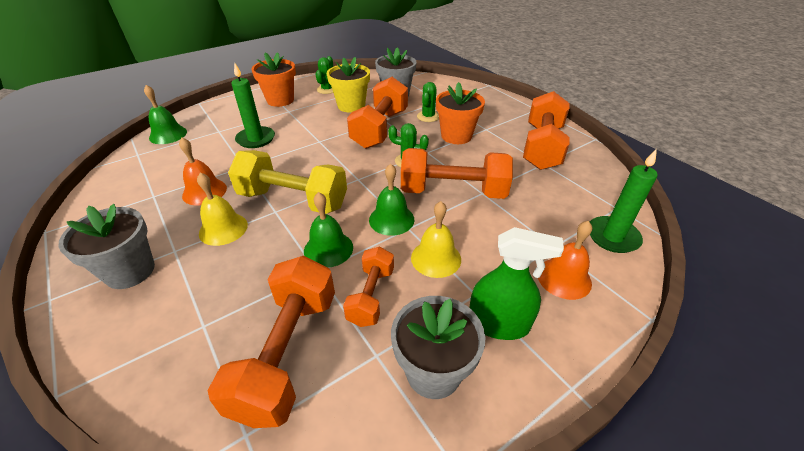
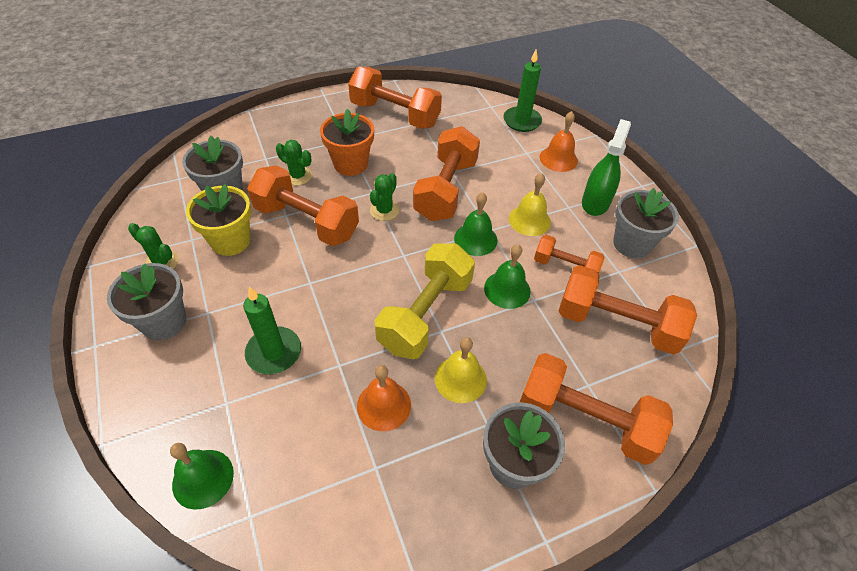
camera: 80 degrees left, 10 degrees up
orange flower pot [251,52,296,107] -> grey flower pot [107,263,186,340]
none -> orange dumbbell [520,353,673,465]

